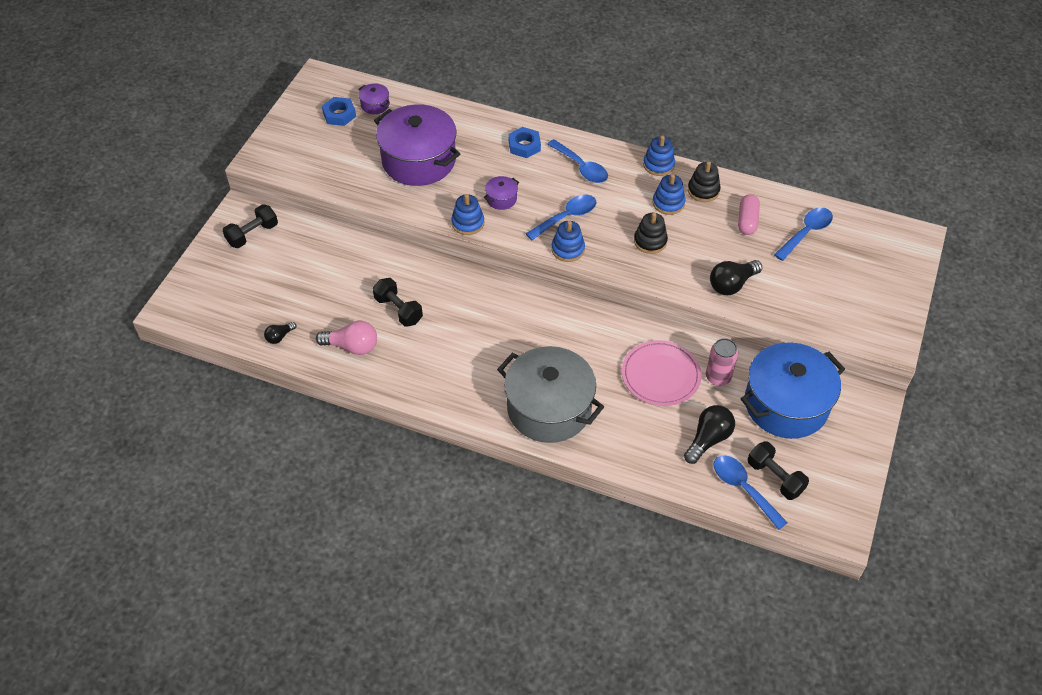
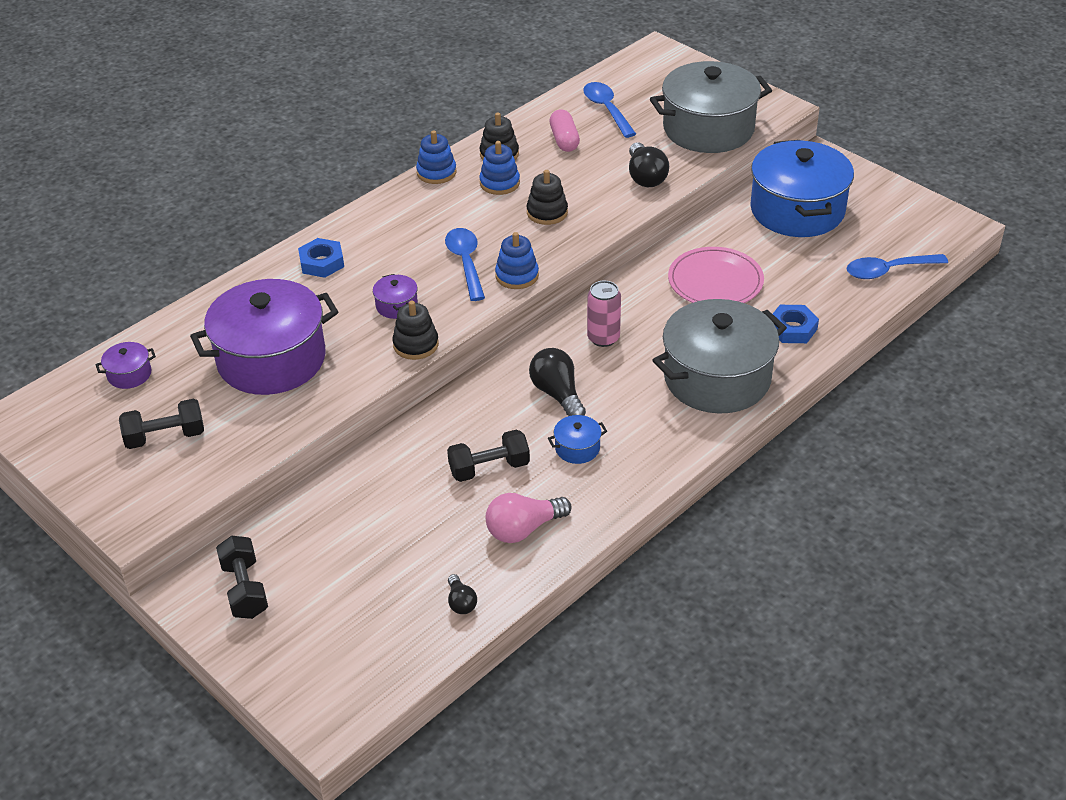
camera: 65 degrees left, 10 degrees down
pink light bulb [316,321,377,355] -> pink light bulb turned 150 degrees counterclockwise [486,493,572,543]
blue nut [322,97,356,126] -> blue nut moved to [773,305,819,343]
blue stacking toy [451,194,484,235] -> black stacking toy [393,301,439,360]
blue spoon [547,139,608,183] -> none
black light bulb [684,405,735,464] -> black light bulb moved to [529,348,586,416]
pink can [706,338,738,386] -> pink can moved to [587,281,621,347]
pink capsule [738,194,760,235] -> pink capsule turned 45 degrees clockwise [549,109,580,152]
black dumbbell [747,441,809,500] -> black dumbbell moved to [119,399,204,449]
none -> blue pot [548,415,607,464]
none -> grey pot [650,61,772,153]

